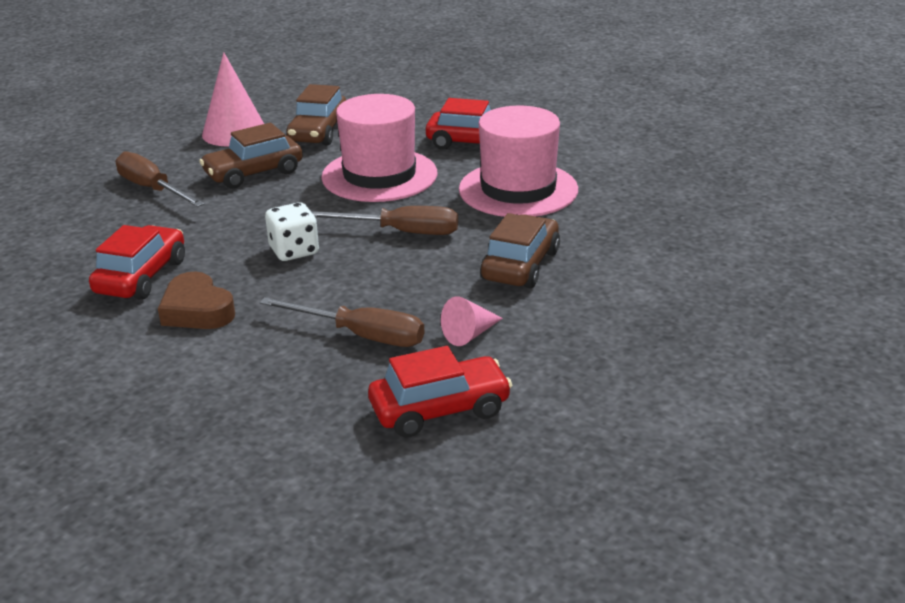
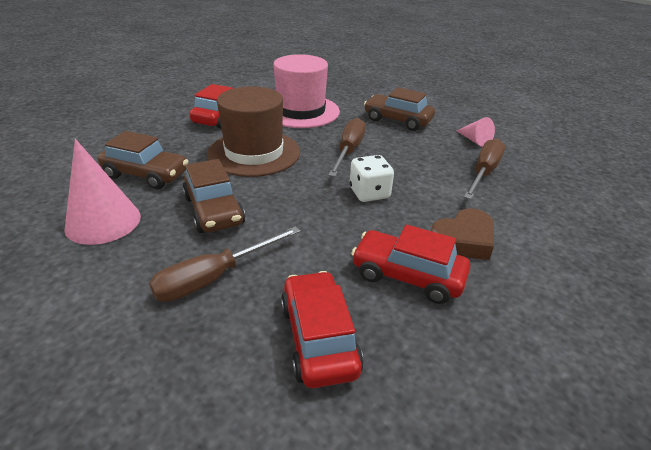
camera: 85 degrees left, 5 degrees up
pink hat [321,94,437,202] -> brown hat [207,86,300,177]
red car [368,346,512,438] -> red car moved to [281,271,364,388]

